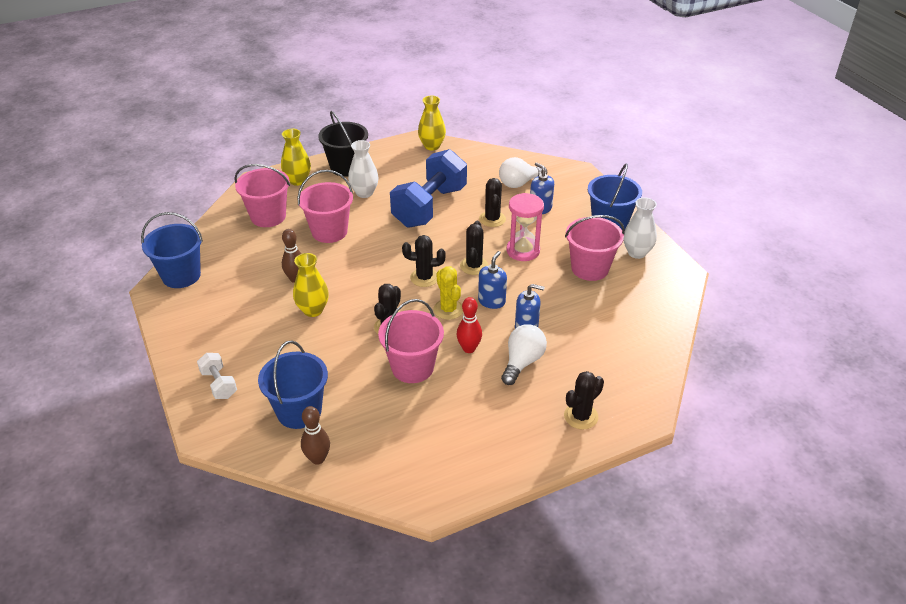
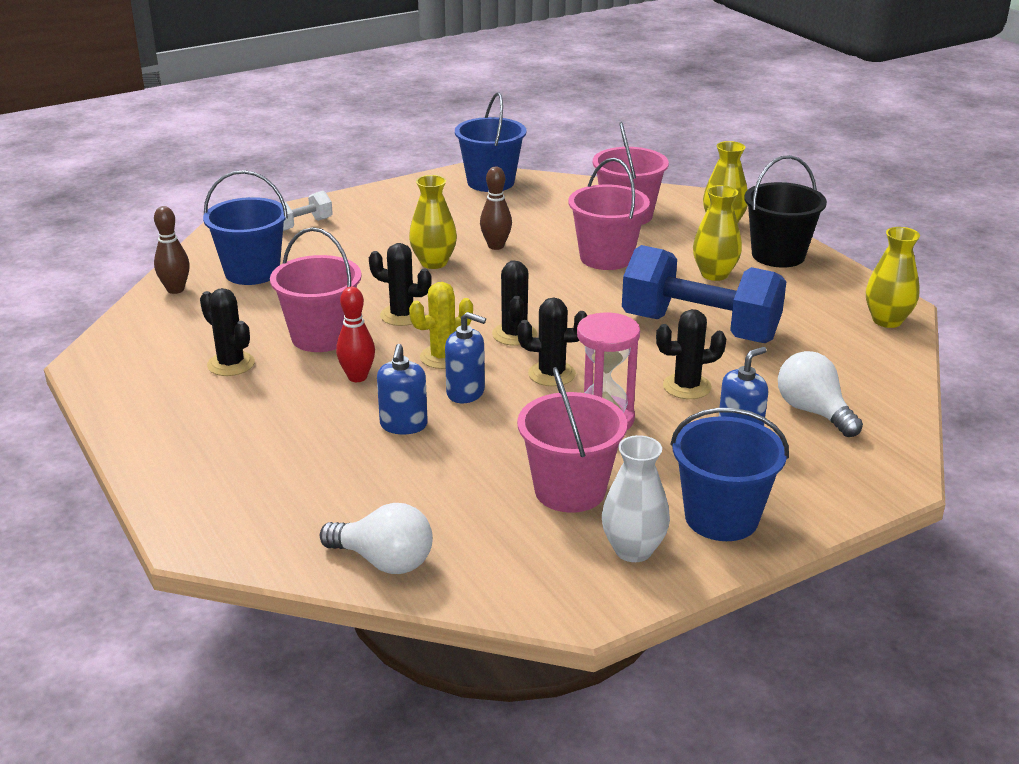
camera: 85 degrees right, 10 degrees down
white vase [348,140,379,198] -> yellow vase [693,185,742,281]
white light bulb [501,324,547,385] -> white light bulb moved to [320,503,433,574]
black cactus [564,371,604,429] -> black cactus moved to [200,288,255,376]

